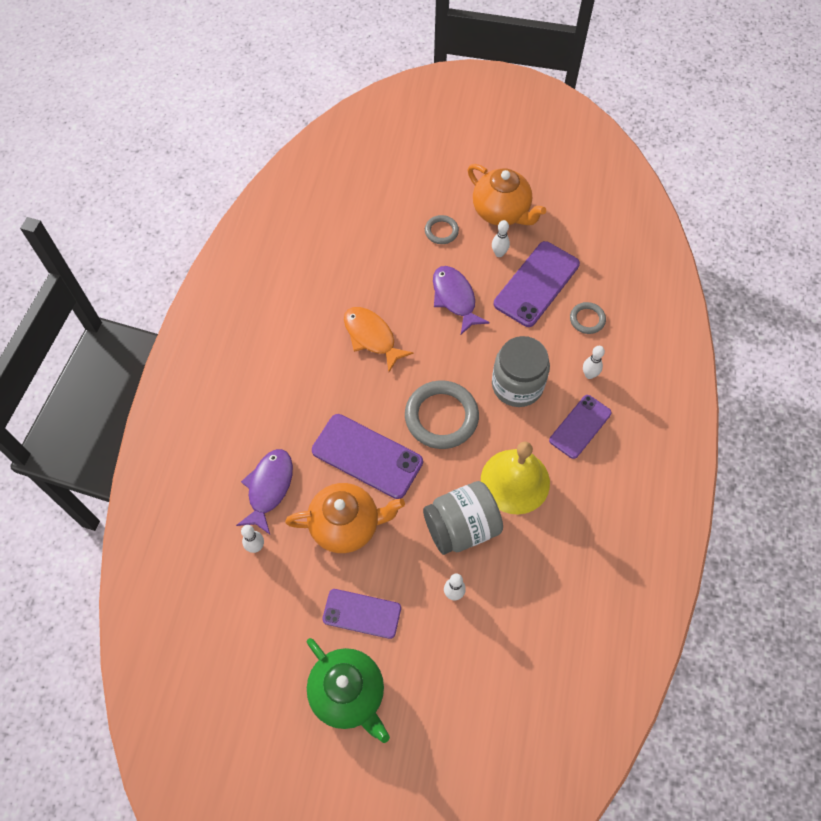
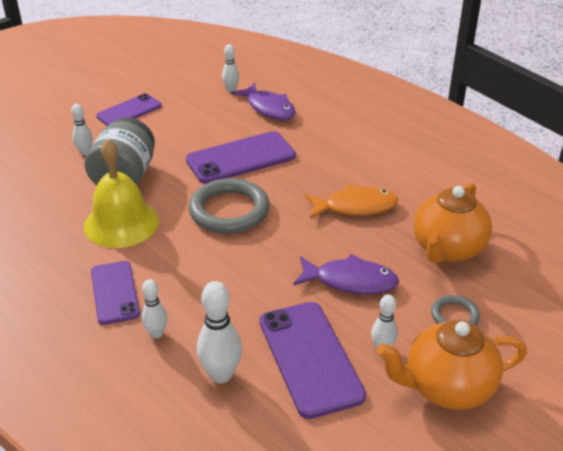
camera: 125 degrees right, 25 degrees down
orange teapot [285,483,405,553] -> orange teapot moved to [414,183,492,263]
green teapot [307,638,390,743] -> none
grey jar [492,336,550,407] -> none
grey ring [570,302,606,334] -> white bowling pin [197,281,242,383]

